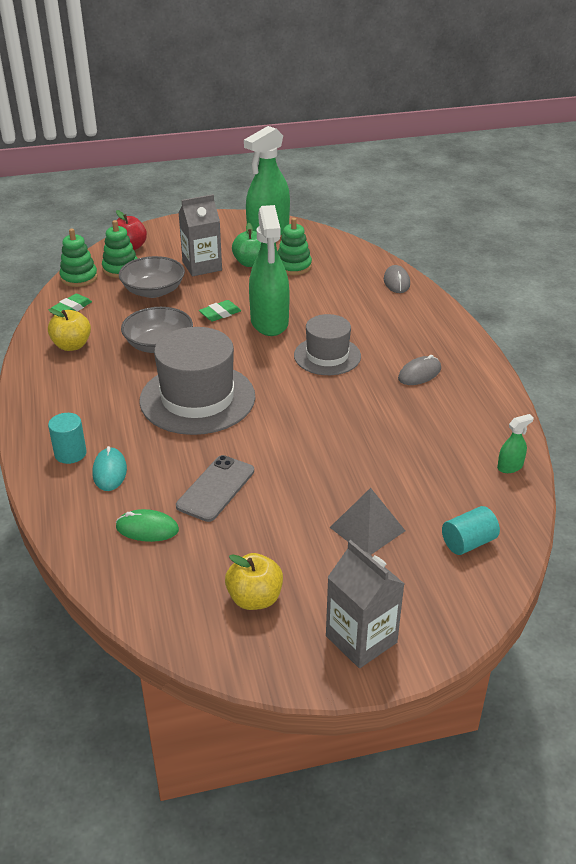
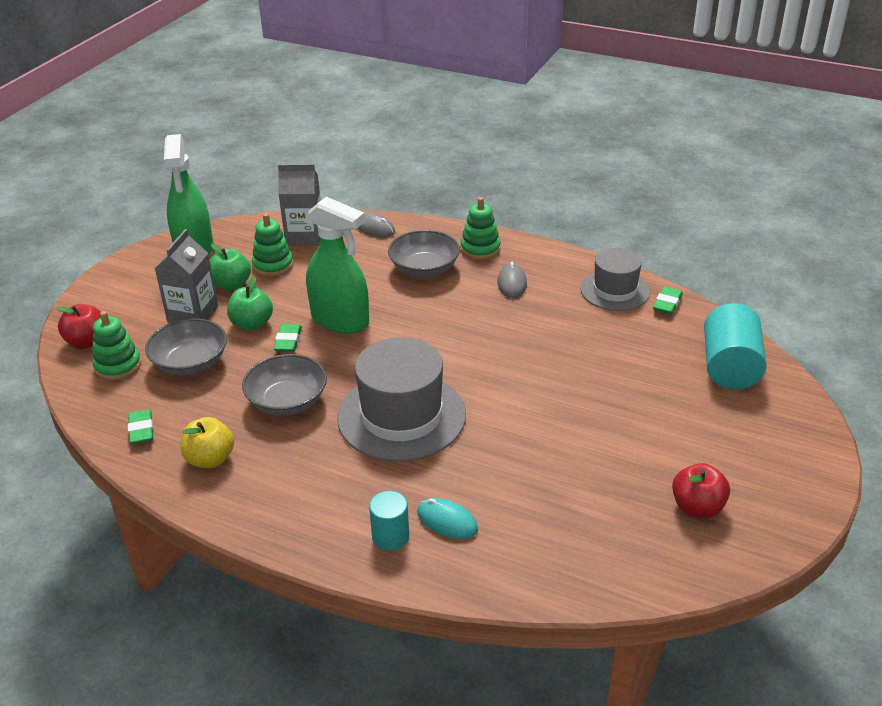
camera: 50 degrees left, 0 degrees up
green stacking toy [59,229,98,287] -> green stacking toy moved to [460,197,501,260]
green mouse [116,509,179,542] -> none
grey phone [176,455,254,522] -> none
yellow apple [225,553,283,610] -> red apple [672,463,730,518]
grey hat [294,314,361,375] -> grey hat moved to [581,248,650,311]
grey carton [326,540,404,668] -> grey carton moved to [278,164,321,245]
grey pyramid [330,488,405,555] -> none
turquoise cylinder [442,506,500,555] -> turquoise cylinder [704,303,767,390], size x1.75
green spray bottle [497,414,534,473] -> green eraser [653,287,683,314]
none -> green apple [227,277,273,330]
none -> grey bowl [388,230,460,277]

